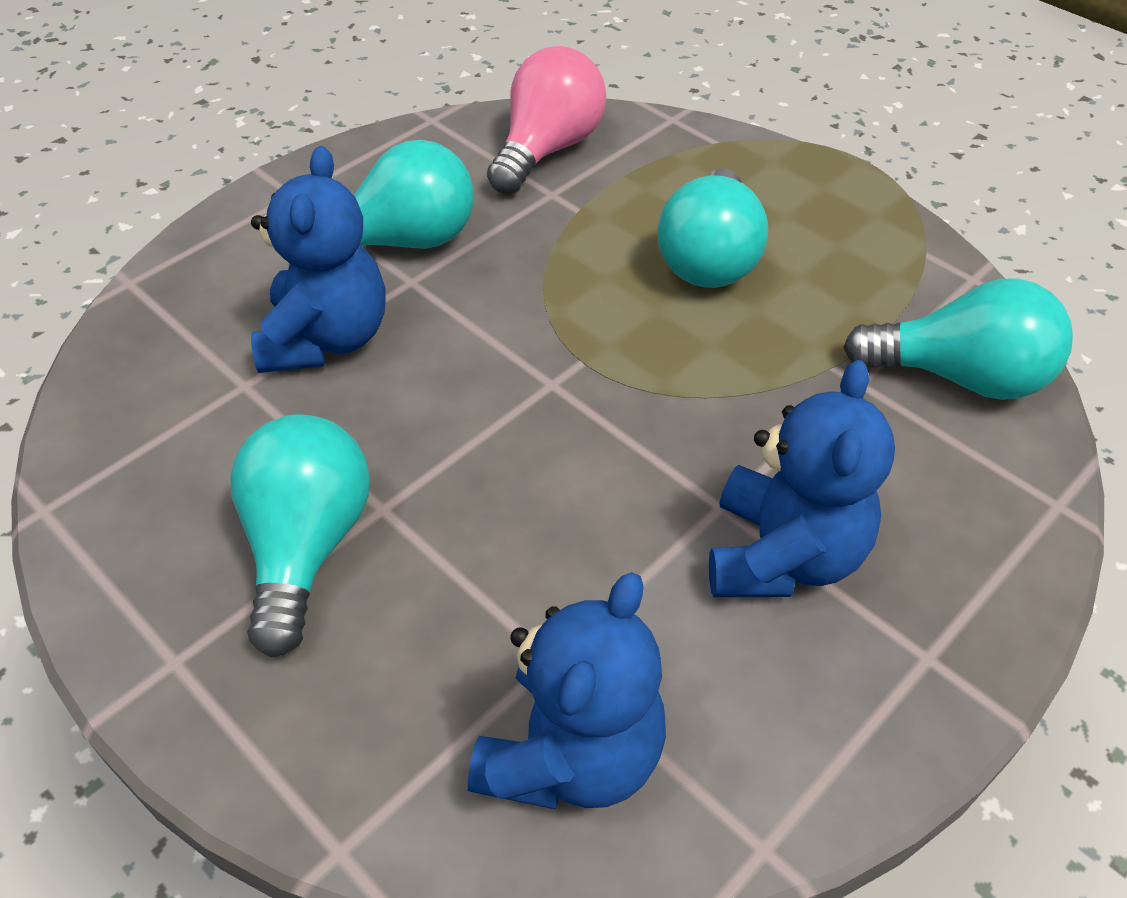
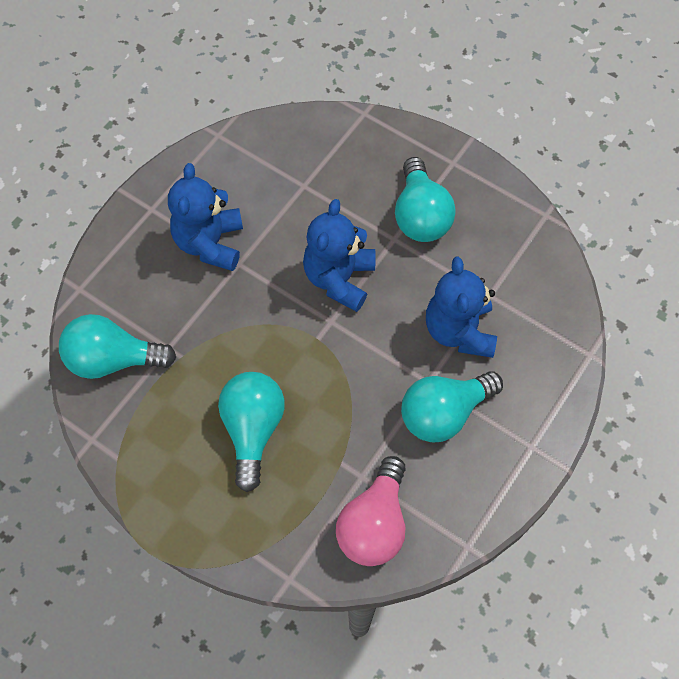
camera: 170 degrees right, 15 degrees up
blue teddy bear [468,572,666,809] -> blue teddy bear moved to [303,199,376,312]

